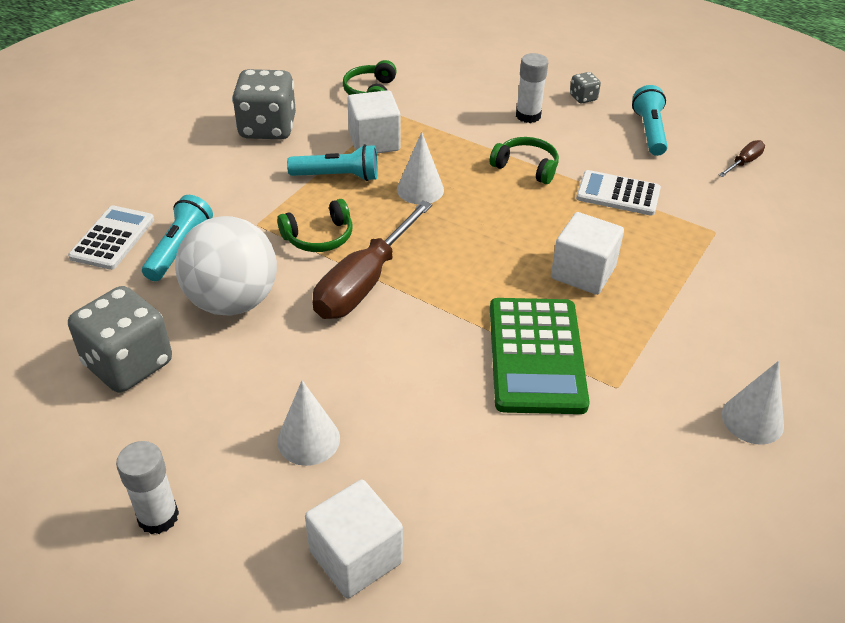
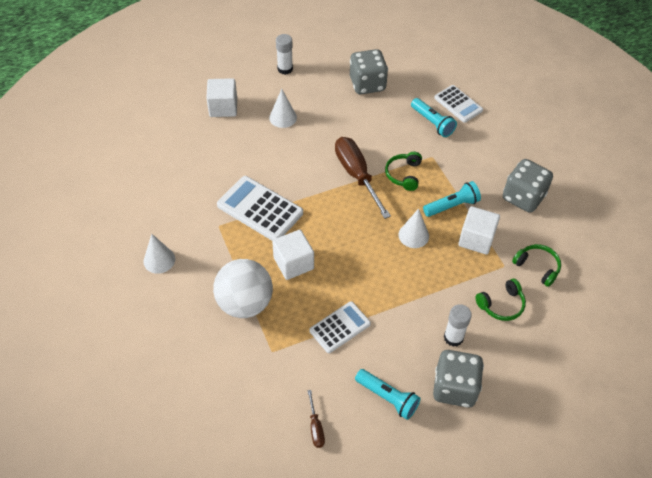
camera: 125 degrees right, 10 degrees up
white ball [175,216,277,316] -> white ball moved to [213,259,273,318]
turquoise flashlight [287,144,378,181] -> turquoise flashlight turned 150 degrees counterclockwise [423,181,481,217]
green headphones [490,137,559,184] -> green headphones moved to [475,279,526,321]
green calculator [490,298,590,414] -> white calculator [217,176,303,241]
grey dice [570,72,601,103] -> grey dice [433,350,484,408], size x2.20

